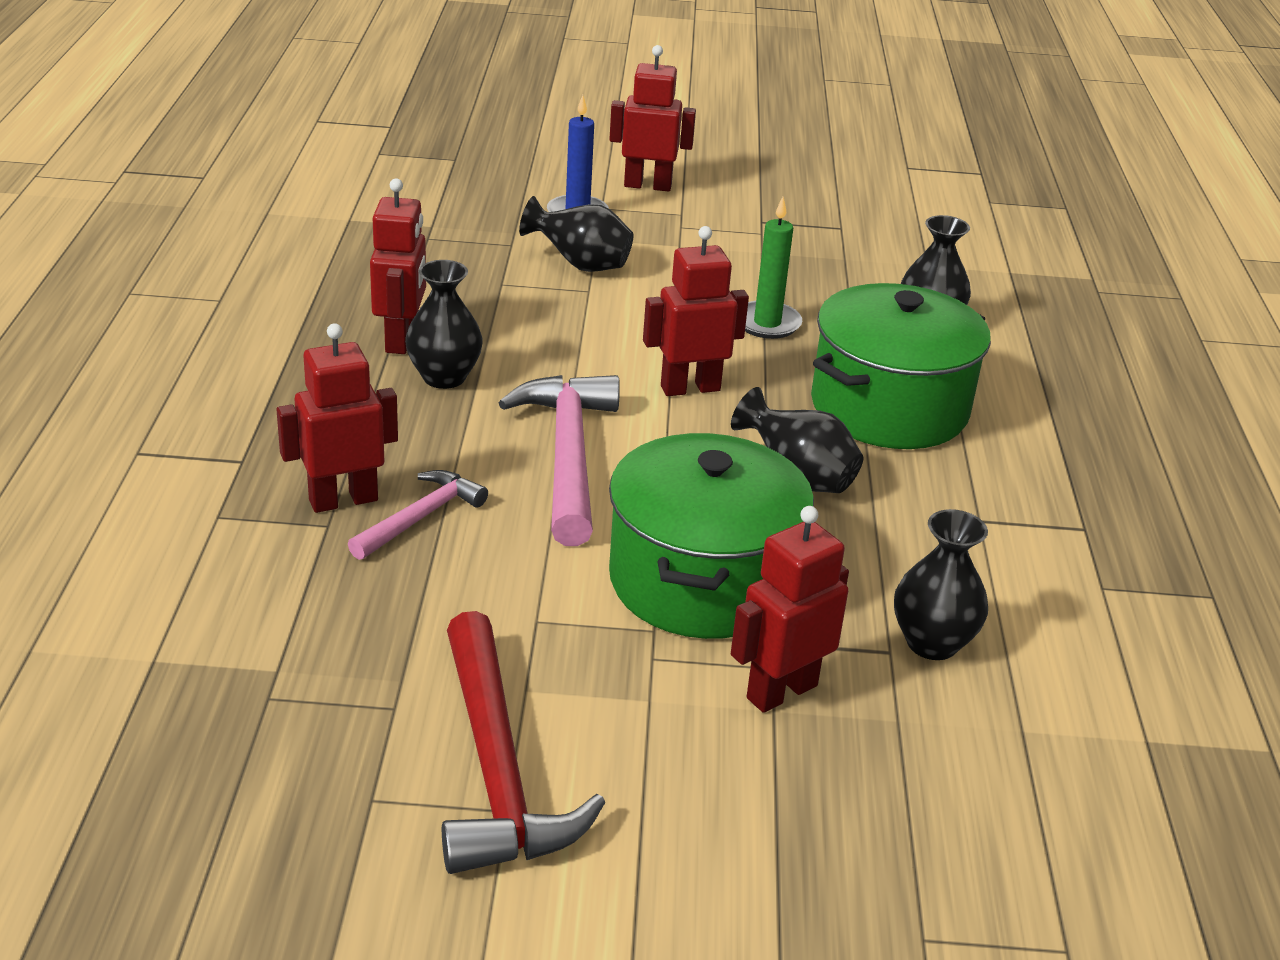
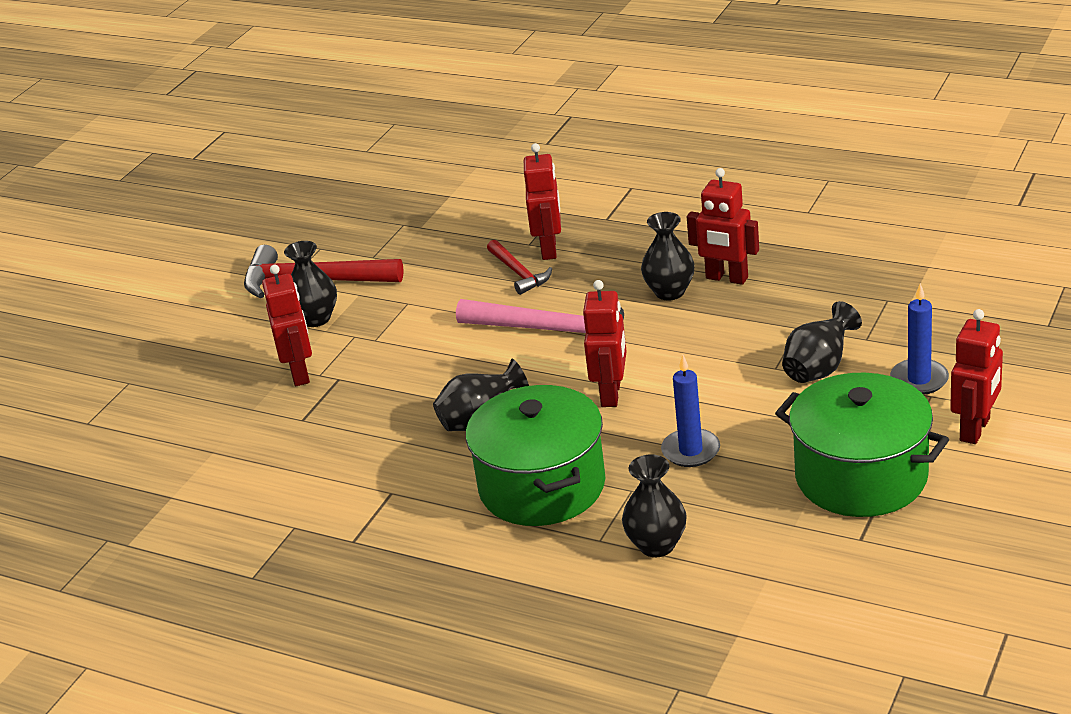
camera: 120 degrees right, 0 degrees up
pink hammer [348,470,488,560] -> red hammer [487,240,552,295]
green pot [609,433,814,639] -> green pot moved to [775,373,949,517]
green candle [745,197,802,339] -> blue candle [661,355,720,467]
black vase [894,509,988,660] -> black vase moved to [284,241,337,327]

